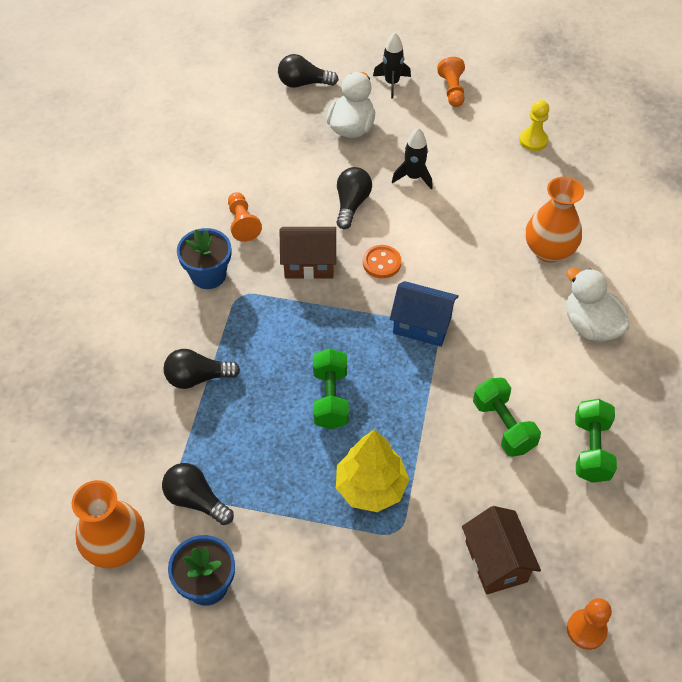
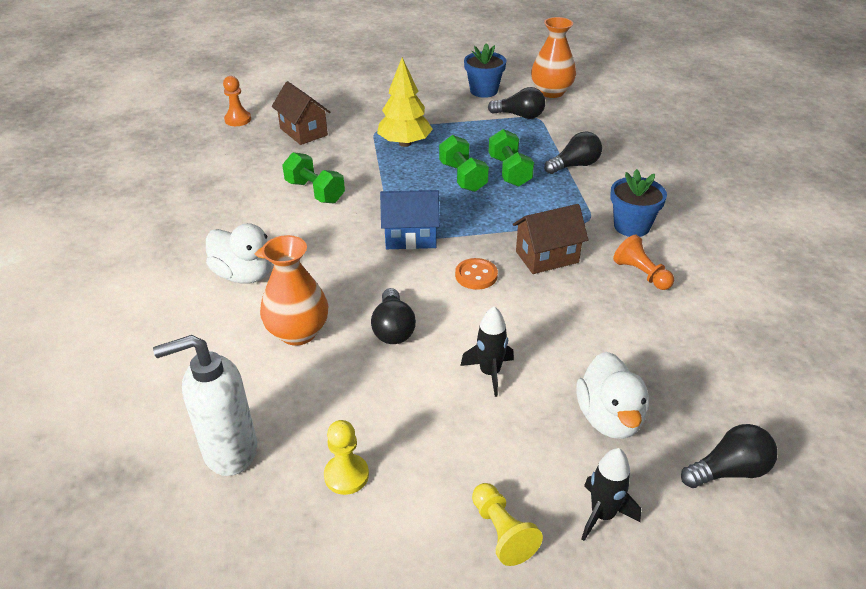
camera: 160 degrees right, 15 degrees down
black light bulb [337,167,372,229] -> black light bulb moved to [371,288,416,344]
orange pawn [437,57,465,107] -> yellow pawn [472,483,543,566]
green dumbbell [575,399,617,483] -> green dumbbell moved to [489,129,534,187]
none -> white soap dispenser [153,335,257,476]

